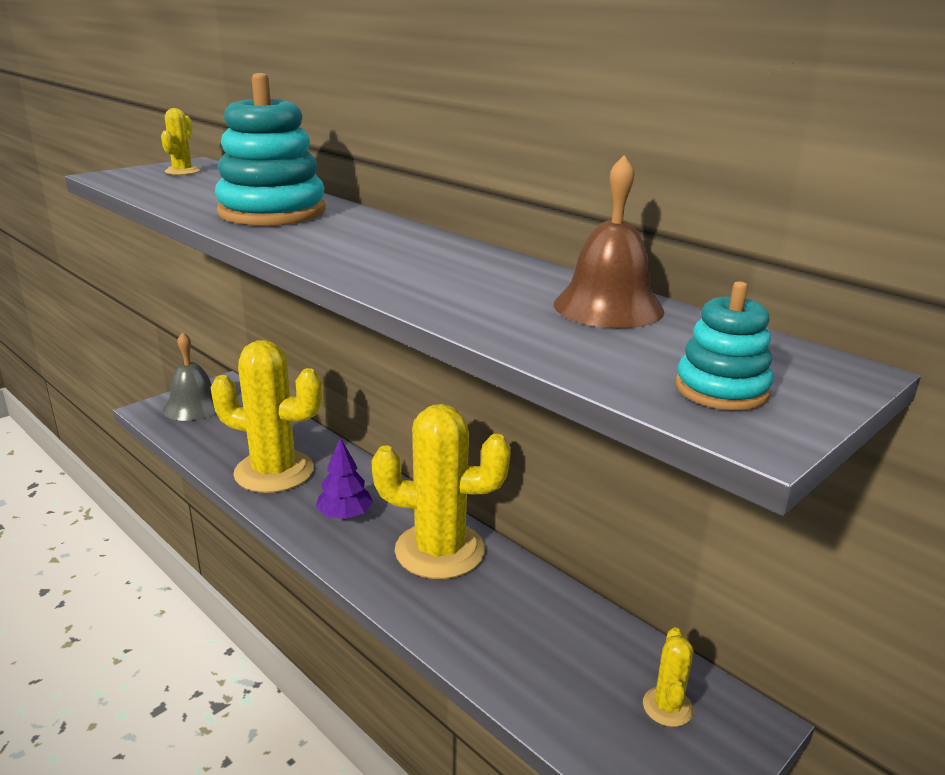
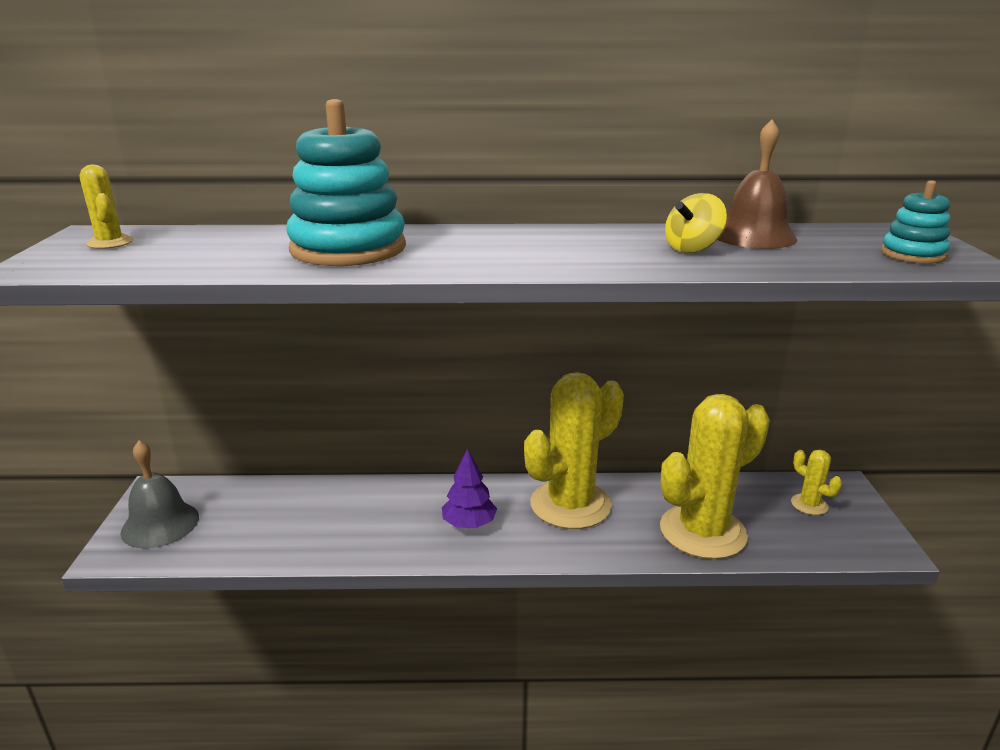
camera: 45 degrees left, 0 degrees up
yellow cactus [211,340,322,493] -> yellow cactus moved to [660,394,770,559]
none -> yellow spinning top [665,193,727,253]

